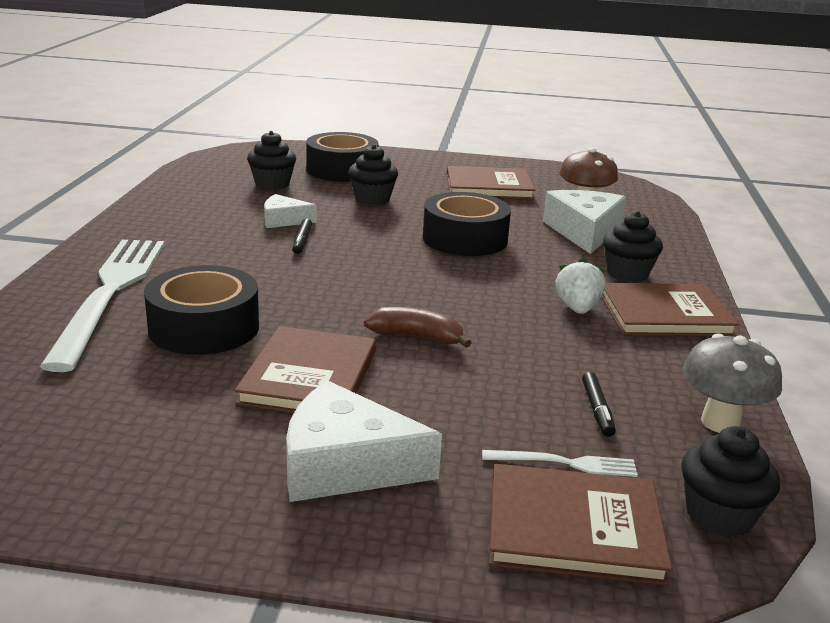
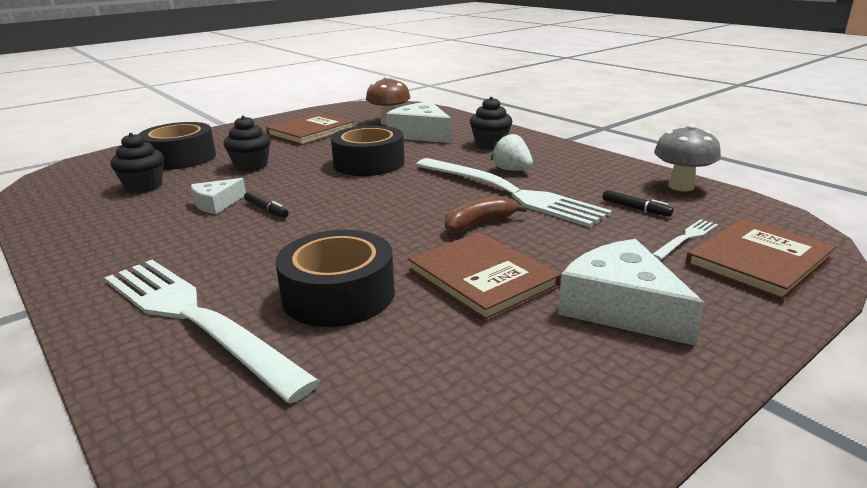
camera: 45 degrees left, 0 degrees up
white cheese [286,380,442,502] -> white cheese turned 90 degrees clockwise [558,239,704,346]
brown book [601,283,739,337] -> none
black cupcake [681,426,780,537] -> none
none -> white fork [416,158,612,228]

